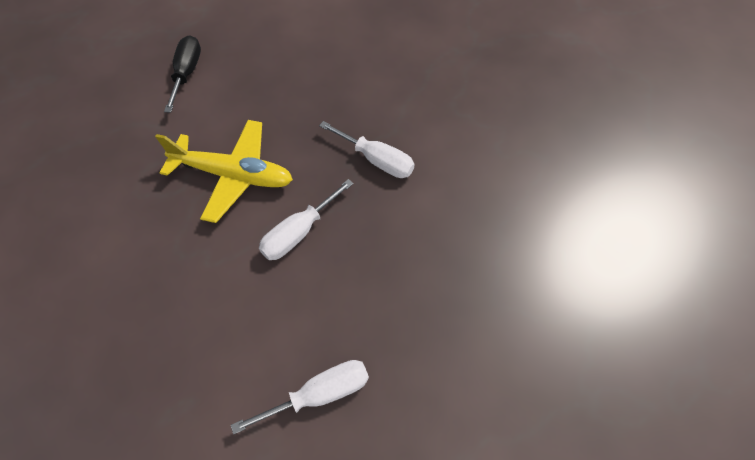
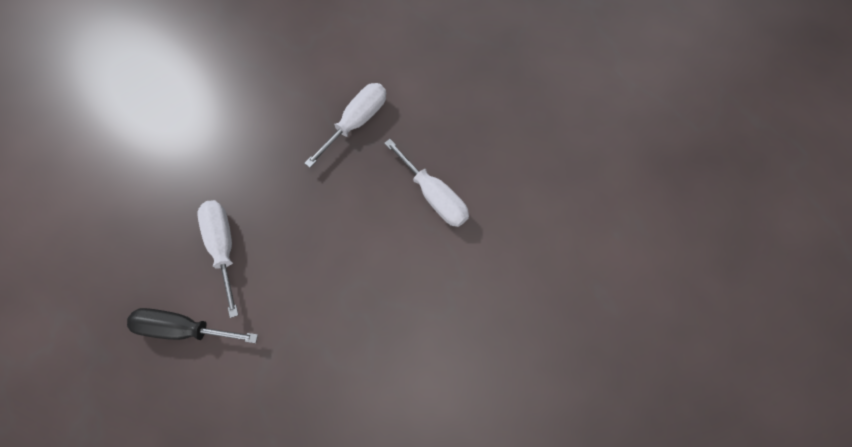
camera: 85 degrees left, 10 degrees up
yellow plane [155,120,293,223] -> none
white screwdriver [231,360,369,434] -> white screwdriver moved to [197,200,239,318]

